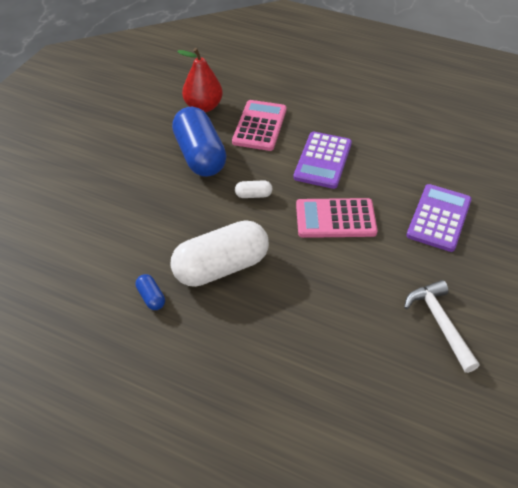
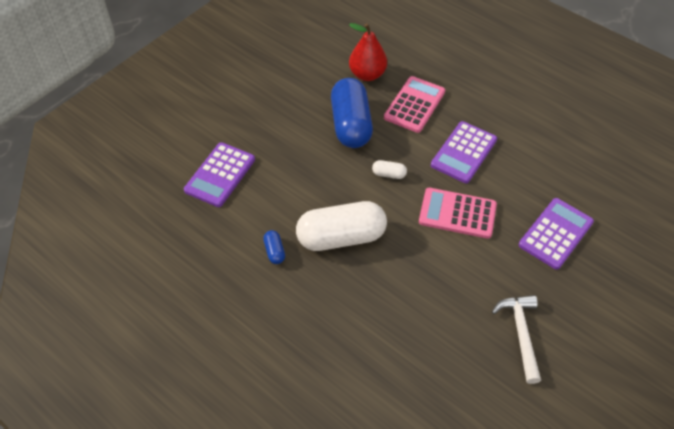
camera: 15 degrees right, 5 degrees up
none -> purple calculator [184,142,255,207]

